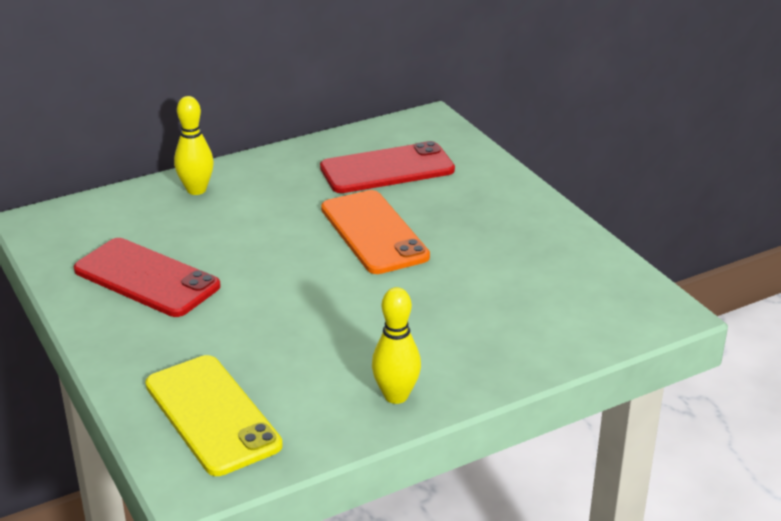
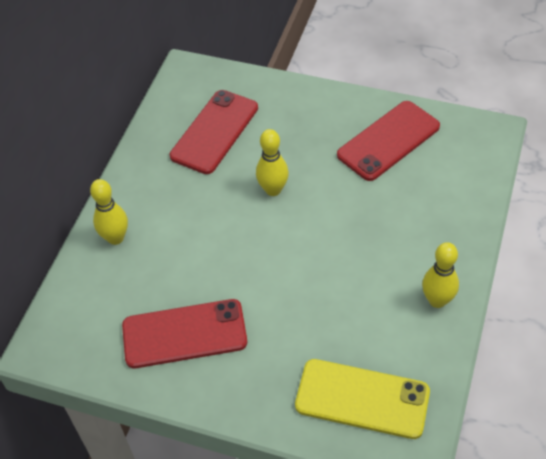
camera: 40 degrees left, 20 degrees up
orange phone [321,190,430,274] -> yellow bowling pin [256,129,289,196]
none -> red phone [337,101,440,181]

